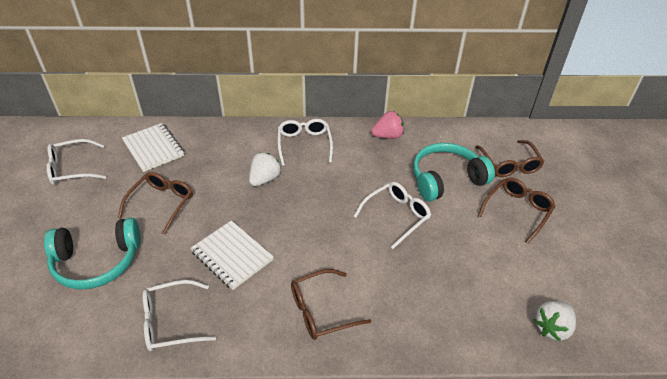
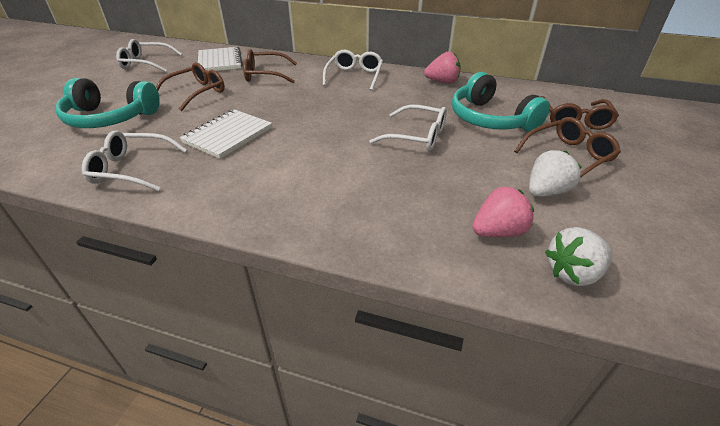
camera: 20 degrees right, 5 degrees down
white notebook [190,220,274,290] -> white notebook turned 60 degrees clockwise [180,109,272,159]
white strawberry [249,152,281,186] -> white strawberry moved to [529,150,582,197]
brown glasses [291,269,371,340] -> brown glasses moved to [243,49,297,83]
white glasses [353,182,431,249] -> white glasses turned 45 degrees clockwise [370,105,447,151]
turquoise headphones [413,143,495,202] -> turquoise headphones turned 120 degrees counterclockwise [452,72,550,132]
none -> pink strawberry [472,187,534,237]

